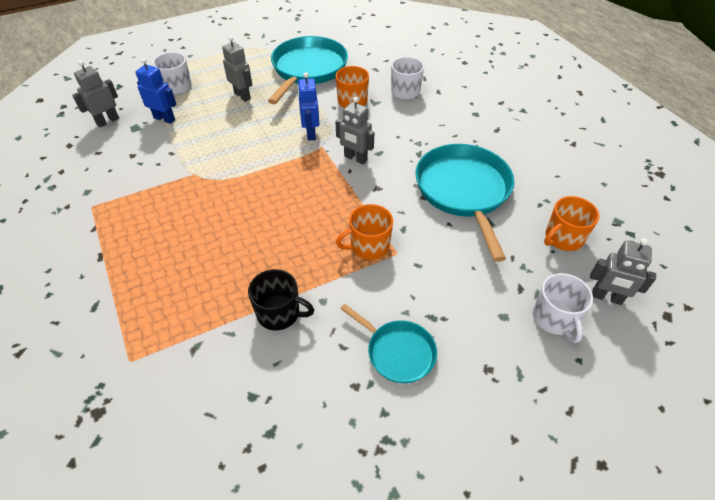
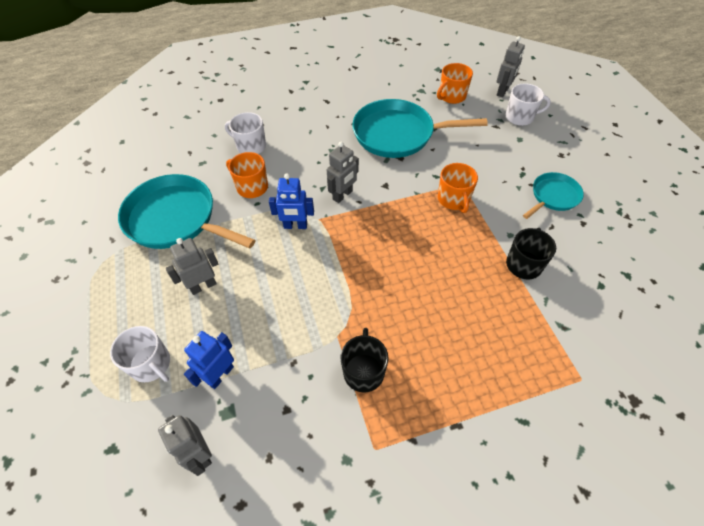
camera: 80 degrees left, 5 degrees up
orange mug [544,196,600,251] -> orange mug turned 75 degrees clockwise [437,63,473,104]
none -> black mug [341,328,389,393]

